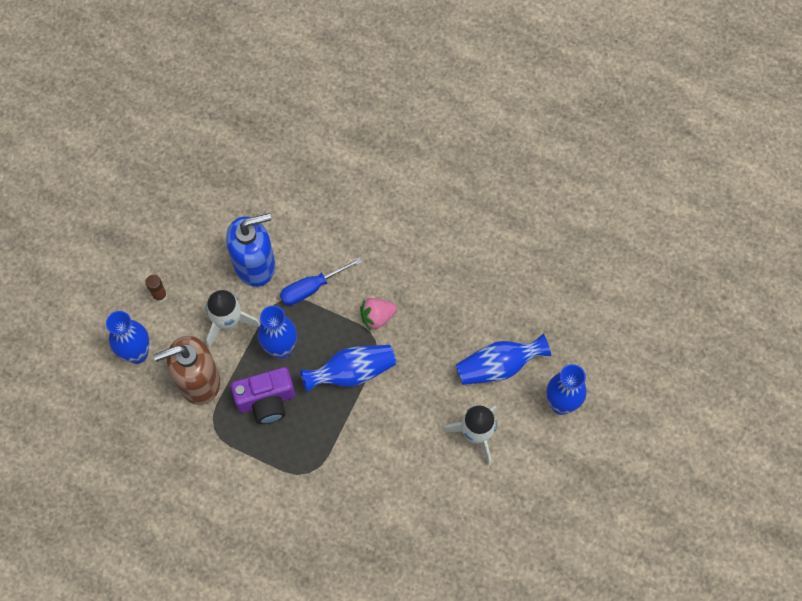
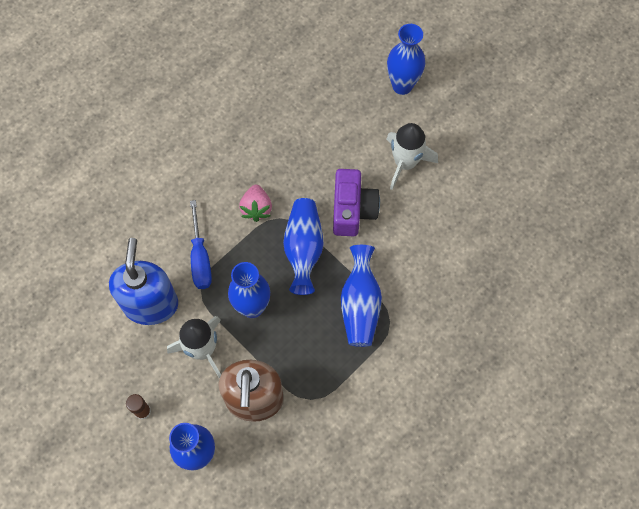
camera: 70 degrees left, 0 degrees up
purple camera [231,367,295,424] -> purple camera moved to [333,169,380,236]
blue vase [456,334,551,385] -> blue vase moved to [341,245,382,347]

